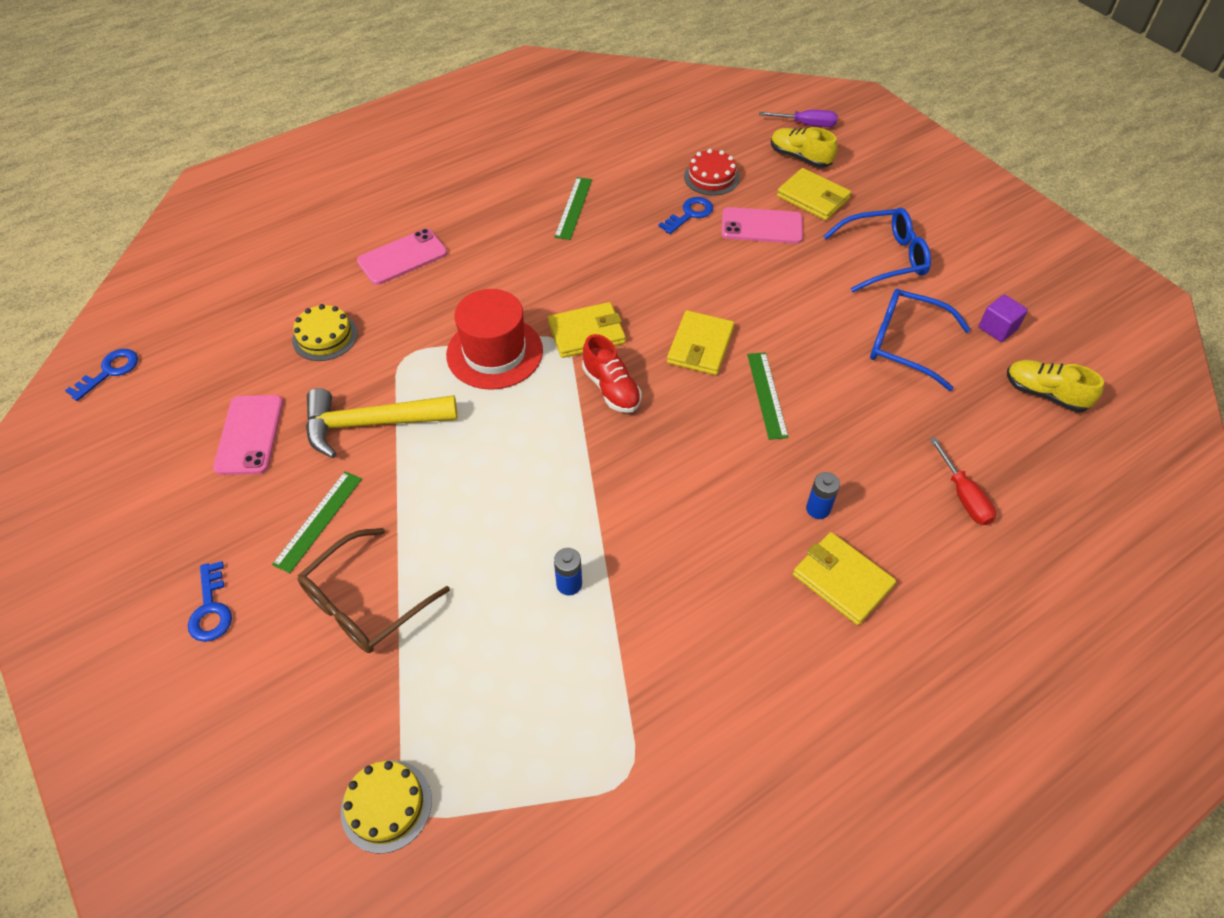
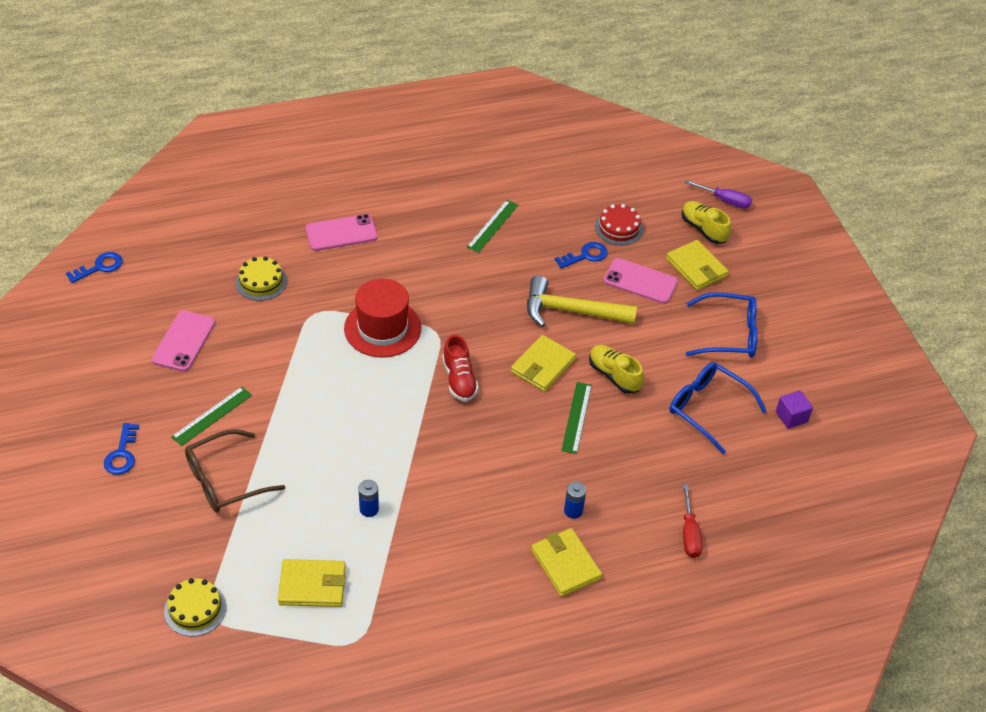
camera: 15 degrees right, 5 degrees down
yellow hammer [306,388,457,458] -> yellow hammer moved to [527,276,637,327]
yellow wallet [548,302,626,358] -> yellow wallet moved to [278,559,346,607]
yellow shoe [1007,360,1104,412] -> yellow shoe moved to [589,345,644,394]

